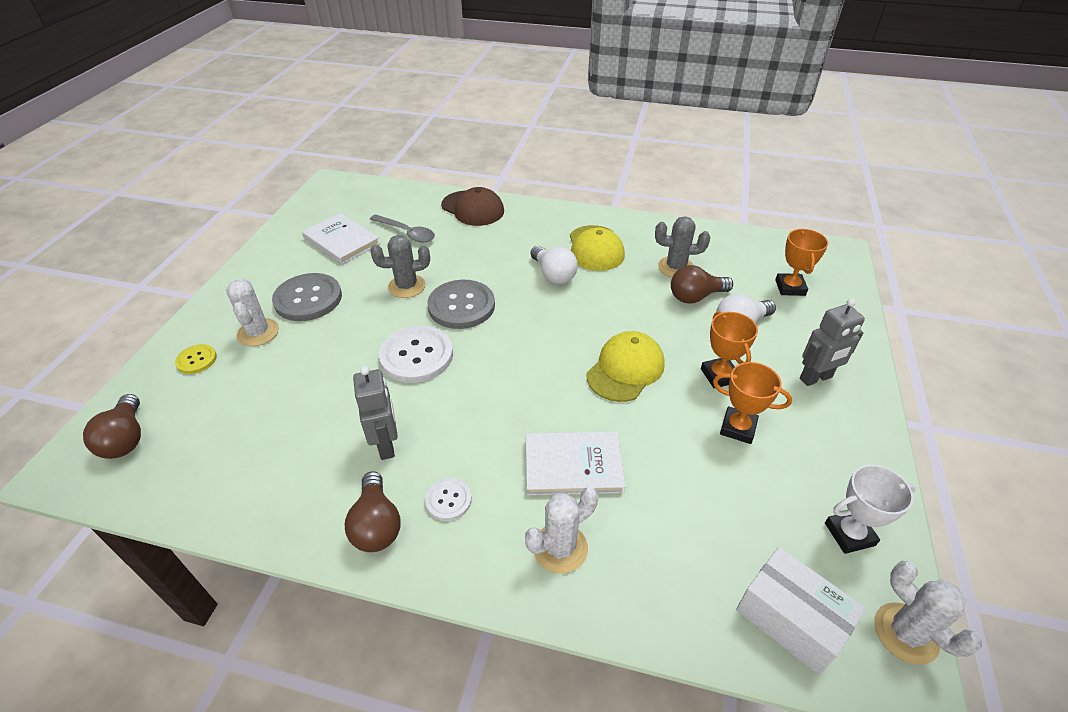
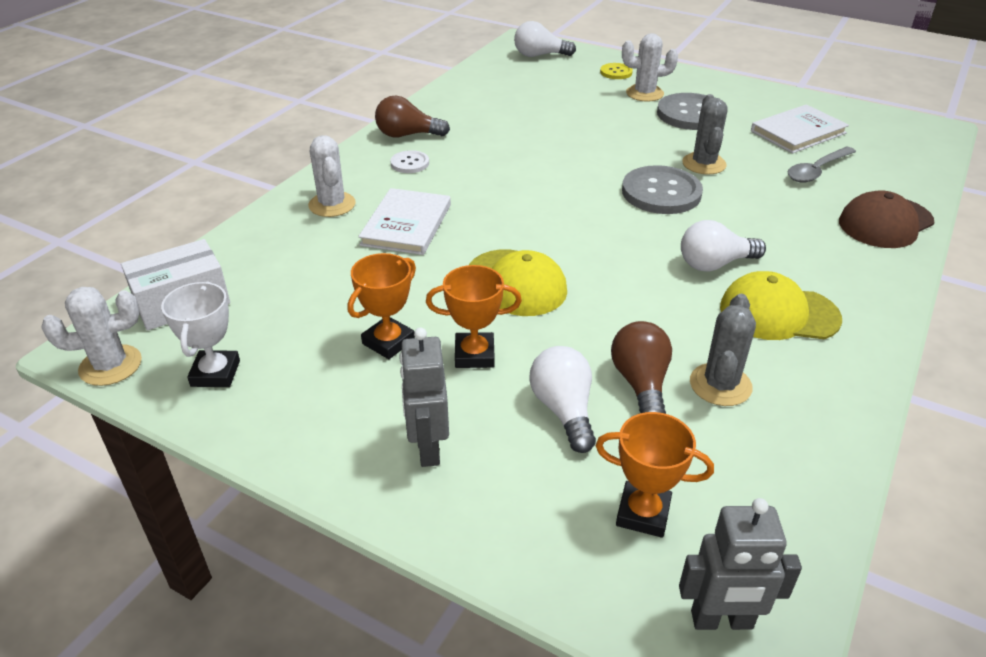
camera: 105 degrees right, 5 degrees down
brown light bulb [83,394,141,459] -> white light bulb [514,21,576,57]
grey robot [353,366,398,460] -> grey robot moved to [679,498,802,630]
white button [379,326,453,383] -> none

